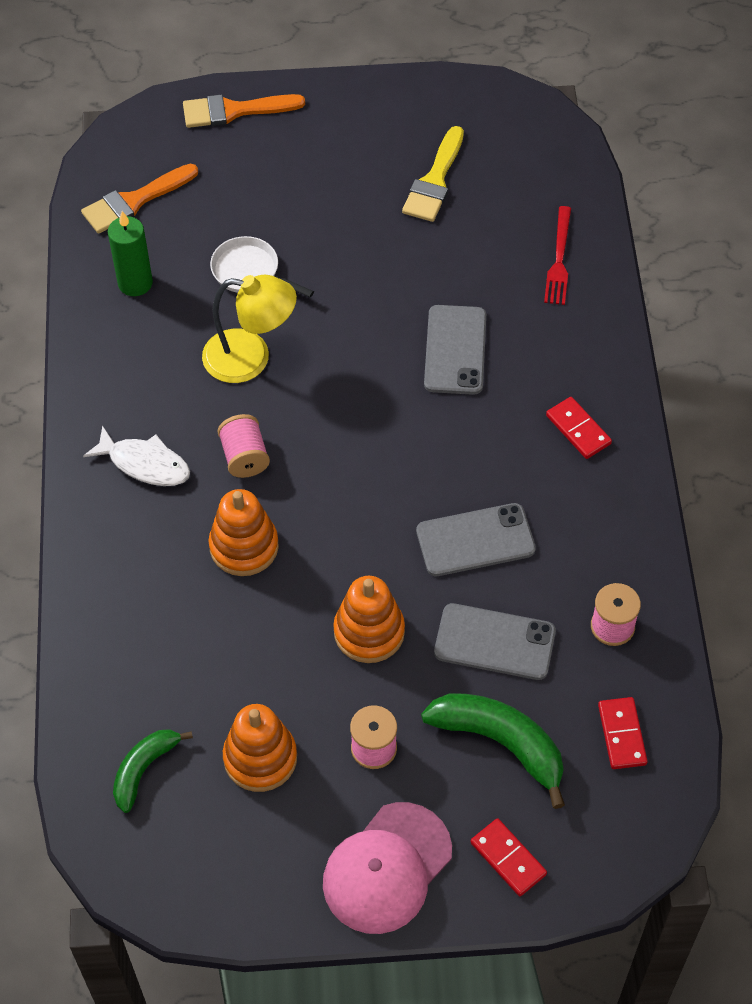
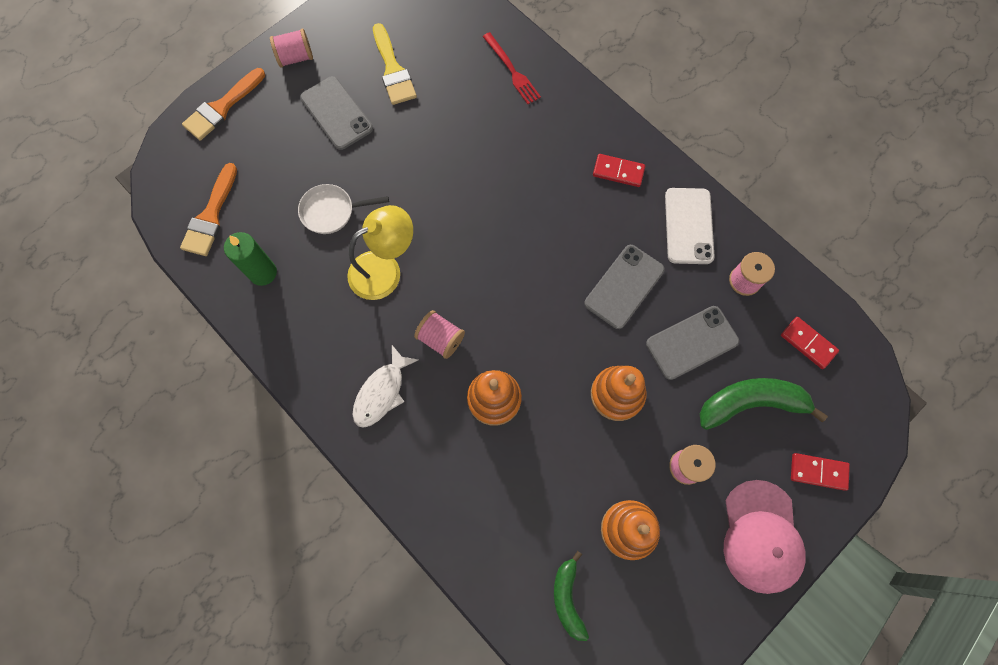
camera: 40 degrees left, 15 degrees up
white fish [83,425,190,486] -> white fish turned 135 degrees clockwise [352,345,419,428]
grey phone [424,305,486,395] -> grey phone moved to [300,76,373,150]
none -> pink spool [270,28,313,68]
none -> white phone [665,188,715,264]

